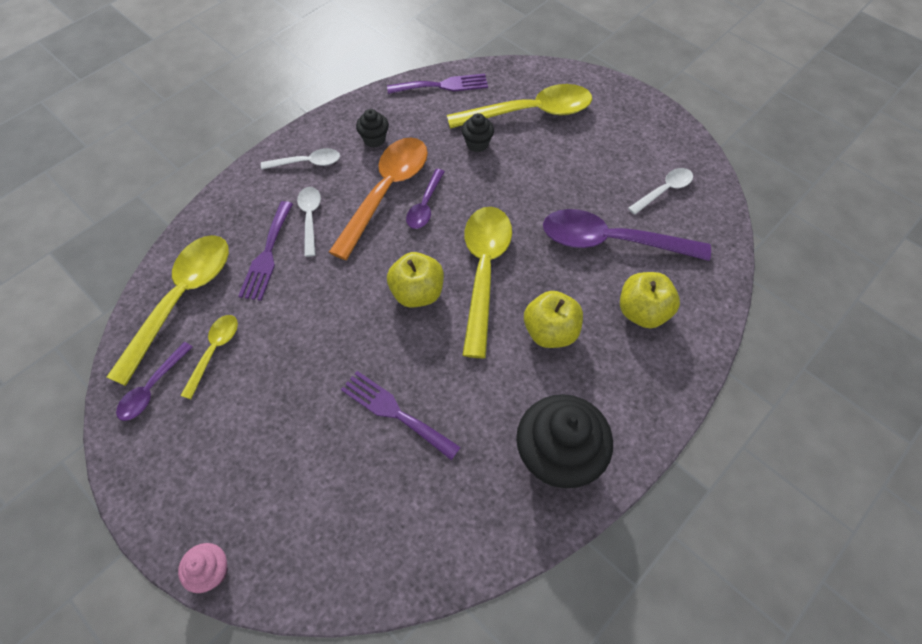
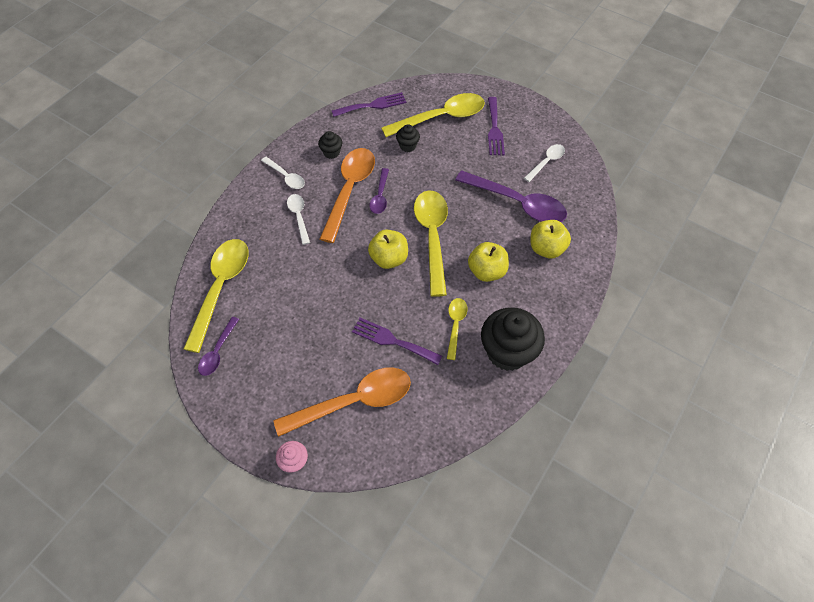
camera: 10 degrees left, 0 degrees up
yellow spoon [180,315,238,399] -> yellow spoon moved to [447,298,467,360]
purple fork [238,201,293,301] -> purple fork moved to [488,97,505,155]
white spoon [261,148,340,170] -> white spoon turned 60 degrees clockwise [261,157,305,189]
purple spoon [543,209,711,261] -> purple spoon turned 150 degrees counterclockwise [455,170,567,222]
none -> orange spoon [274,367,411,437]

